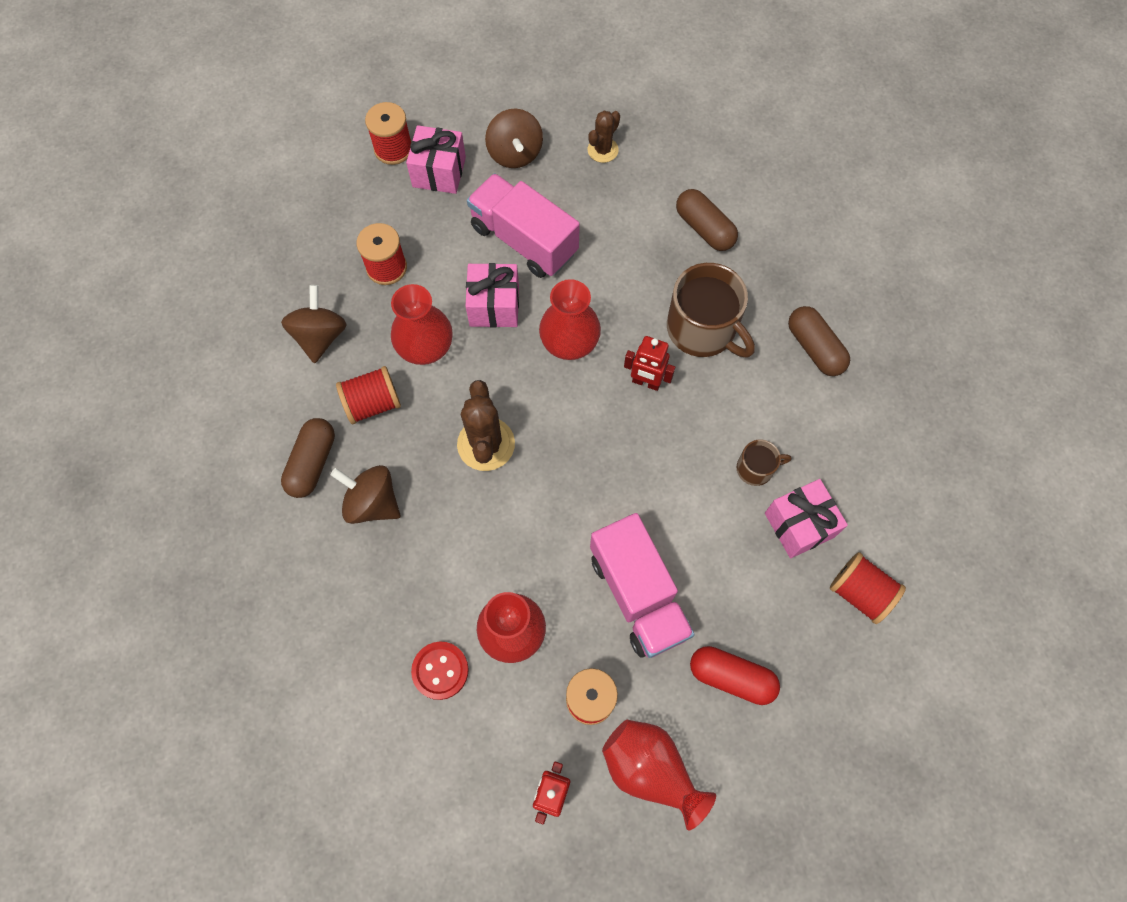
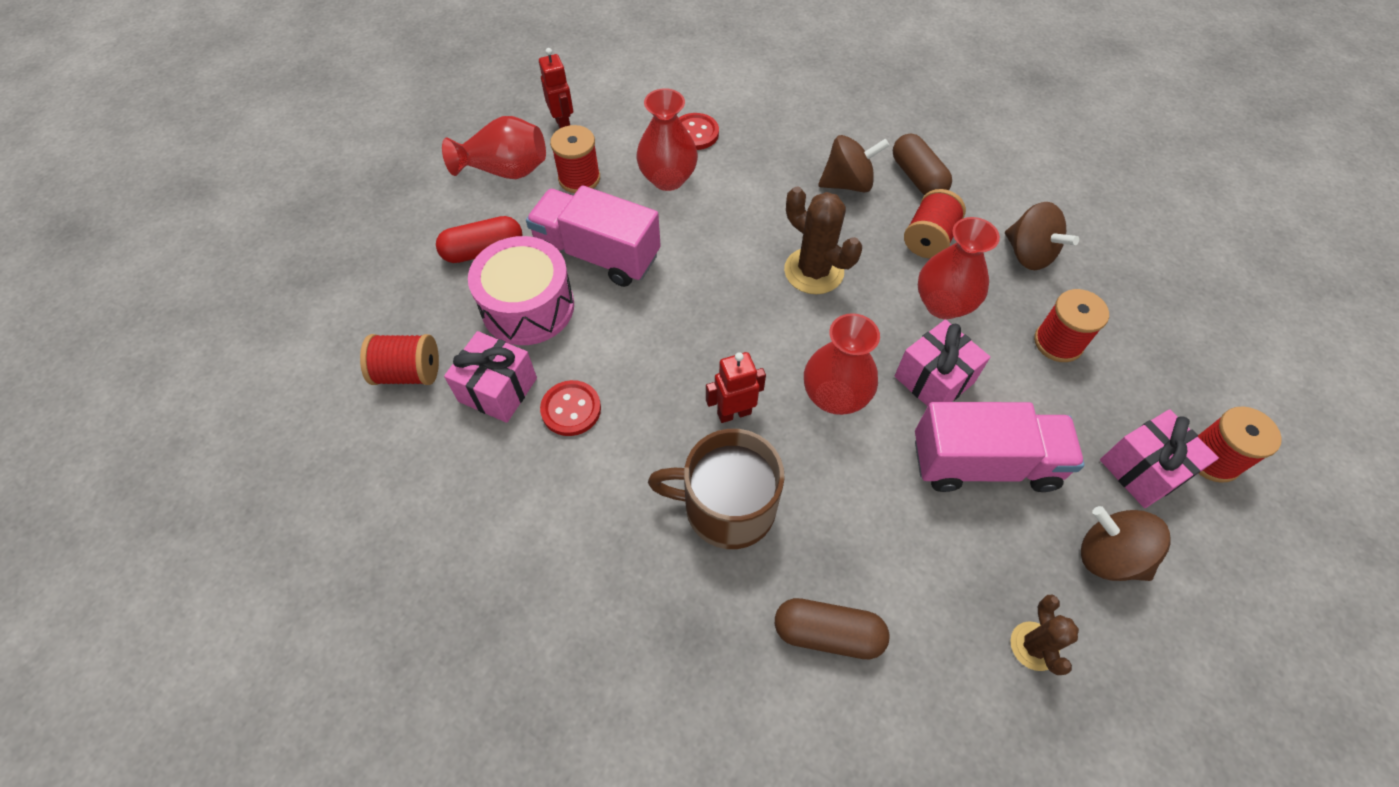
camera: 140 degrees right, 10 degrees down
brown mug [737,440,791,486] -> red button [540,380,601,436]
brown capsule [788,306,850,376] -> none
none -> pink drum [468,236,574,345]

